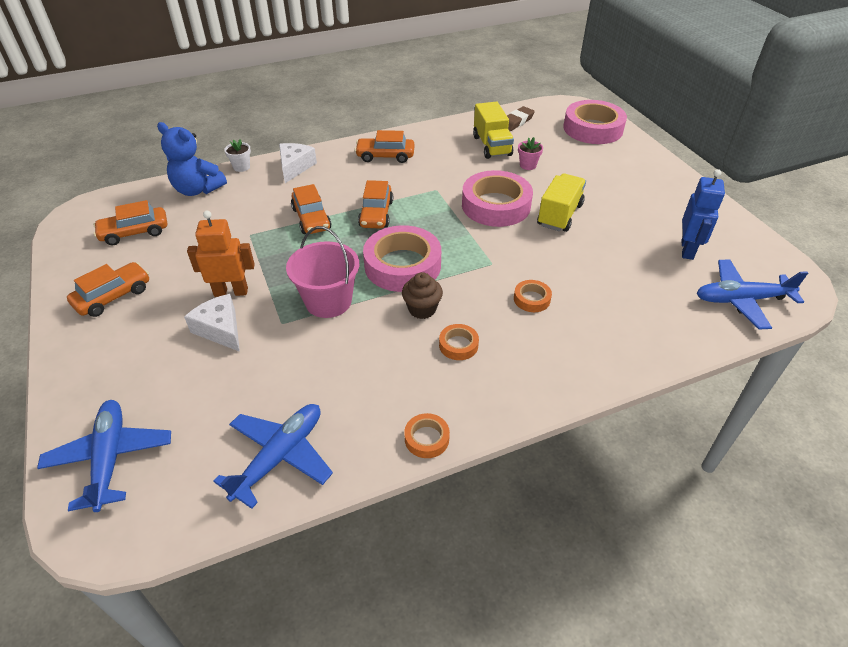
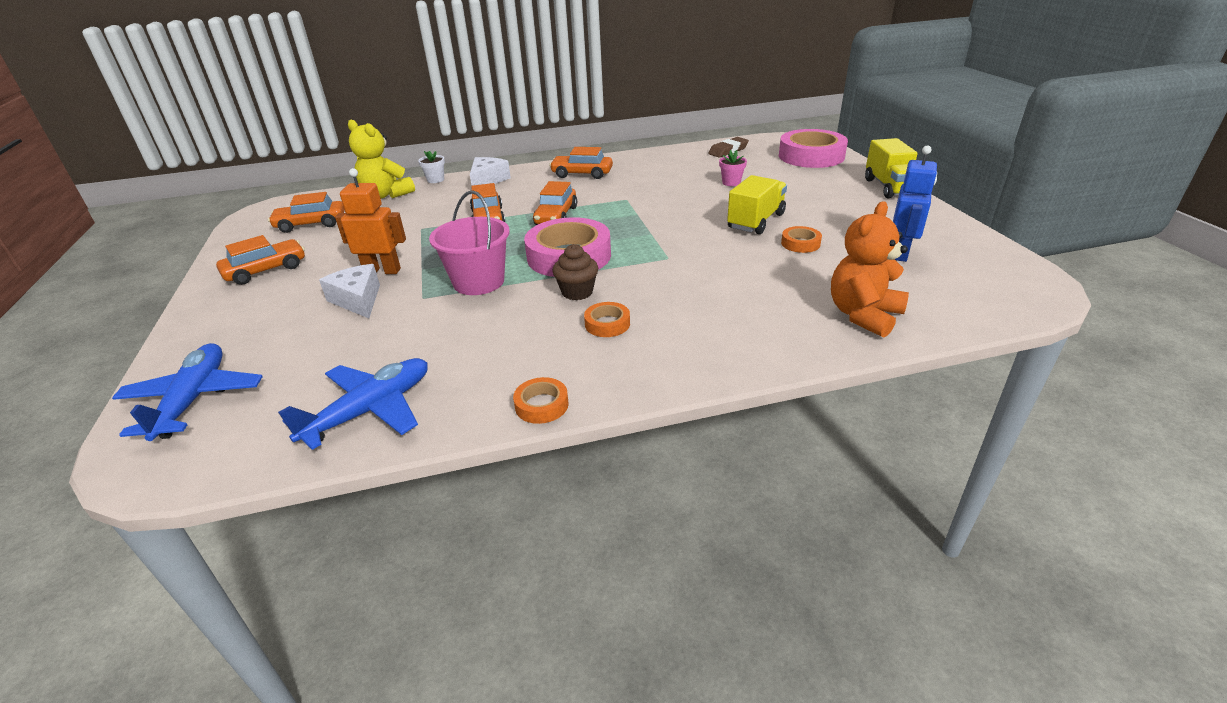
camera: 10 degrees right, 10 degrees down
blue teddy bear [157,122,227,196] -> yellow teddy bear [348,120,415,199]
pink tape [462,170,533,227] -> none
yellow truck [473,101,514,159] -> yellow truck moved to [865,138,918,198]
orange tape [514,280,552,312] -> orange tape moved to [781,226,822,253]
blue plane [697,259,808,329] -> none
none -> orange teddy bear [831,201,909,338]

